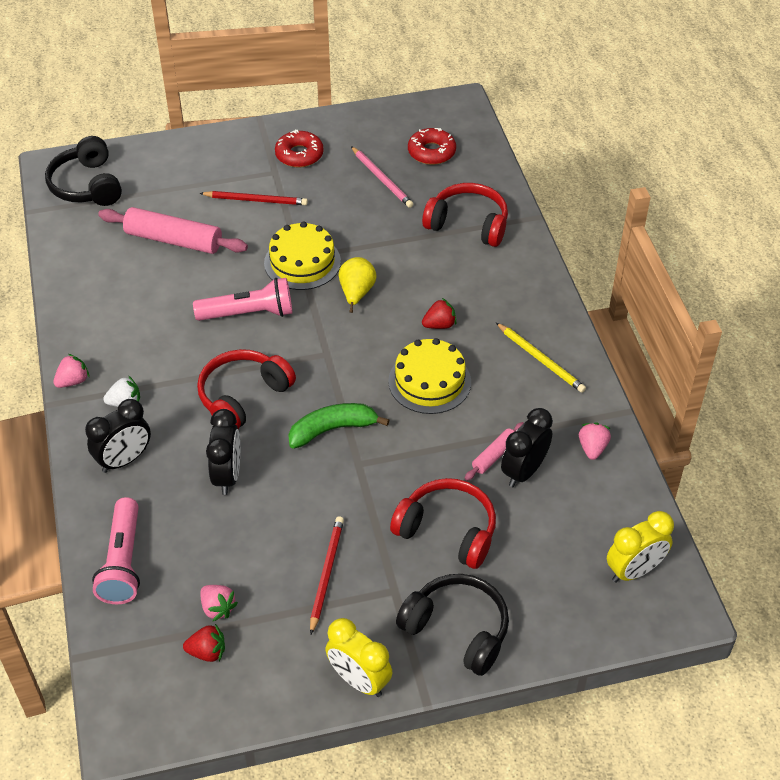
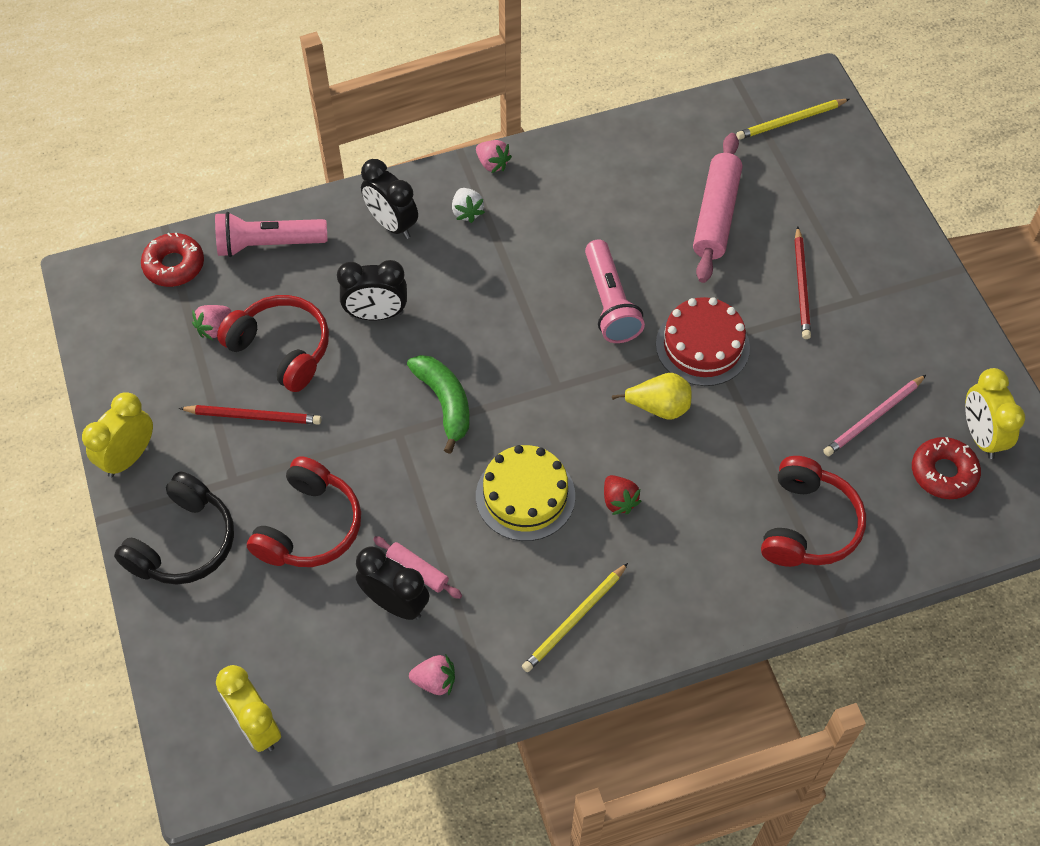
camera: 85 degrees right, 10 degrees up
black headphones [45,136,122,206] -> yellow pencil [736,99,850,140]
red strawberry [183,624,225,662] -> none
red headphones [197,349,296,429] -> red headphones moved to [217,295,329,392]
yellow cake [264,222,341,290] -> red cake [656,297,750,386]
red donut [275,130,324,168] -> red donut moved to [141,233,204,287]
none -> yellow clock [965,368,1025,459]

